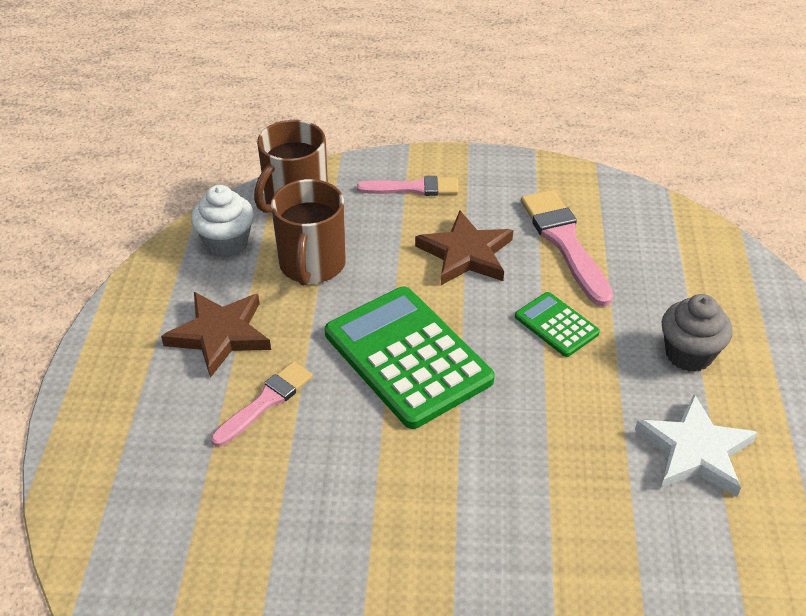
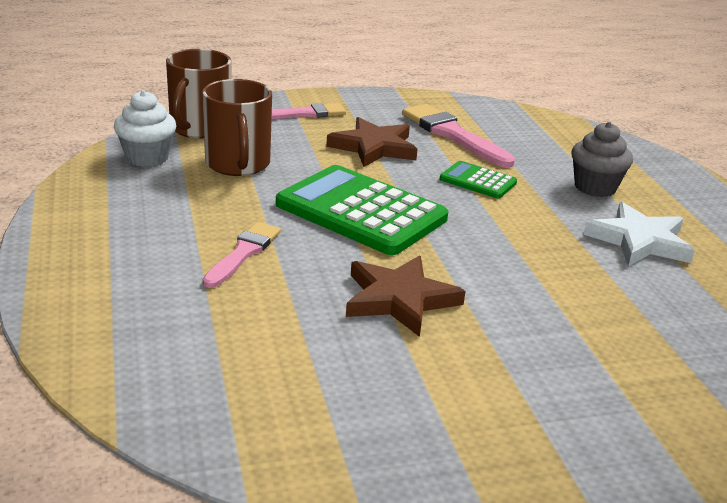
camera: 20 degrees left, 15 degrees down
brown star [161,292,271,378] -> brown star moved to [346,256,466,337]

